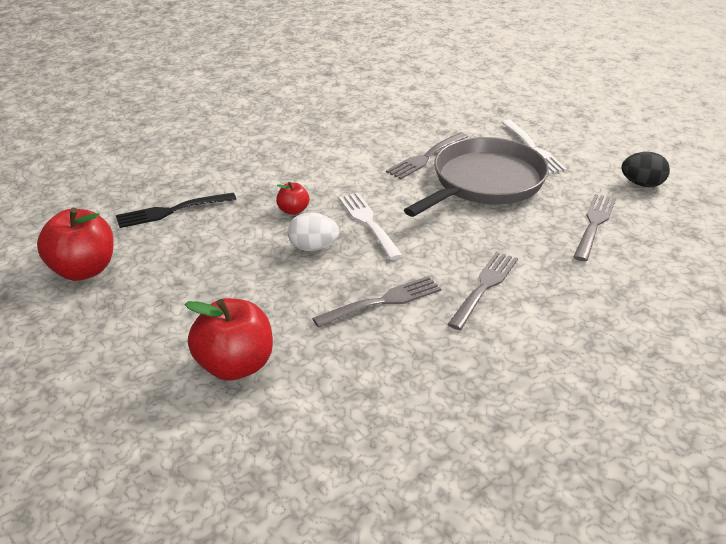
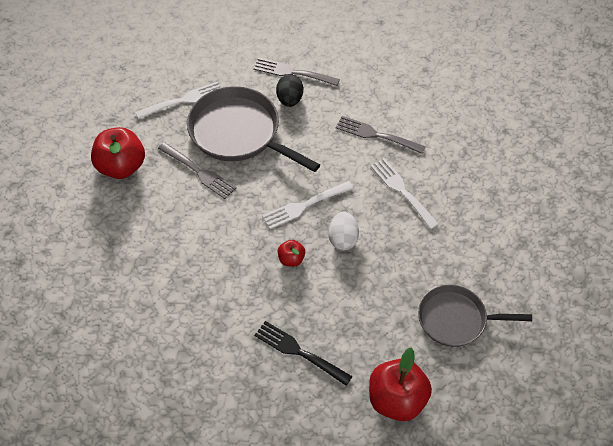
camera: 95 degrees left, 20 degrees up
black fork [116,193,236,228] -> black fork turned 150 degrees clockwise [255,321,353,386]
red apple [185,298,273,381] -> red apple moved to [91,127,145,179]
grey fork [312,276,441,328] -> white fork [370,158,439,229]
black egg [621,152,670,187] -> black egg moved to [276,74,303,107]
none -> grey pan [418,285,532,347]

